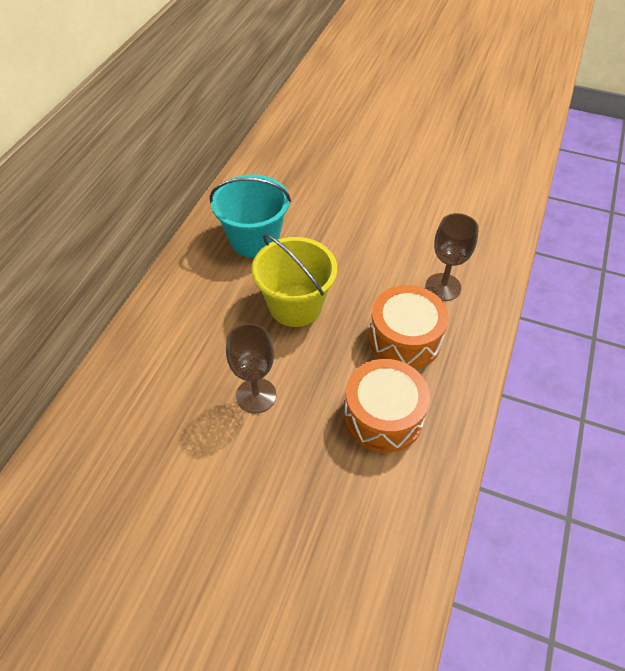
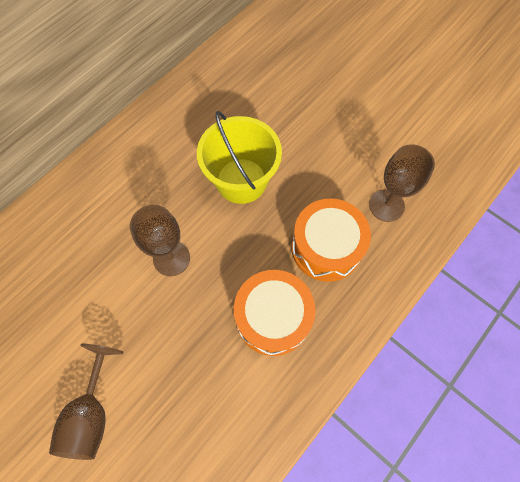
camera: 20 degrees right, 15 degrees up
turquoise bucket [210,174,291,258] -> none
none -> brown goblet [49,344,123,460]

